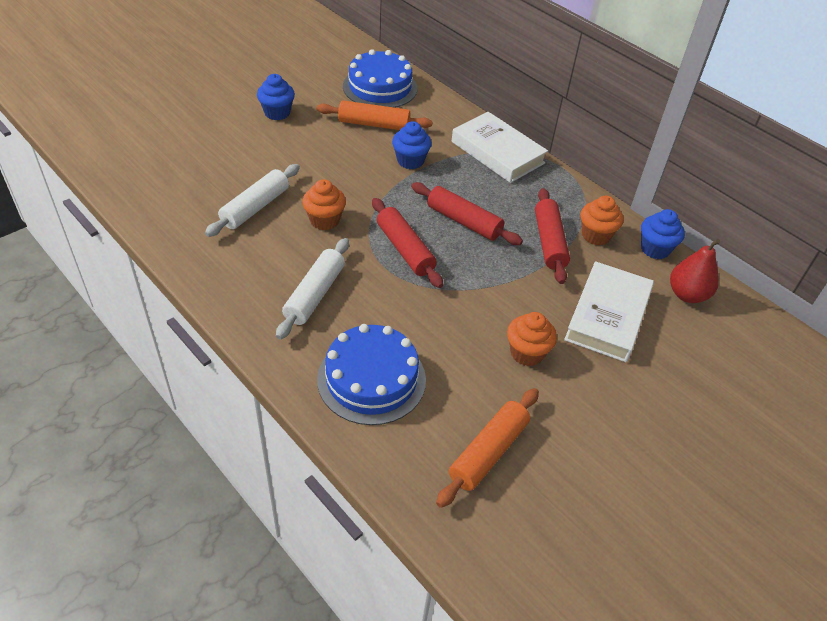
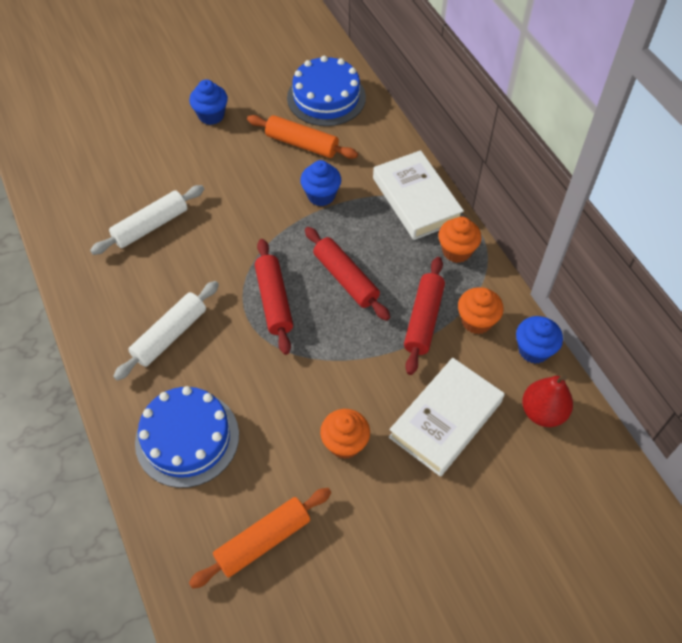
camera: 20 degrees right, 10 degrees up
orange cupcake [302,179,346,230] -> orange cupcake moved to [438,217,482,263]

